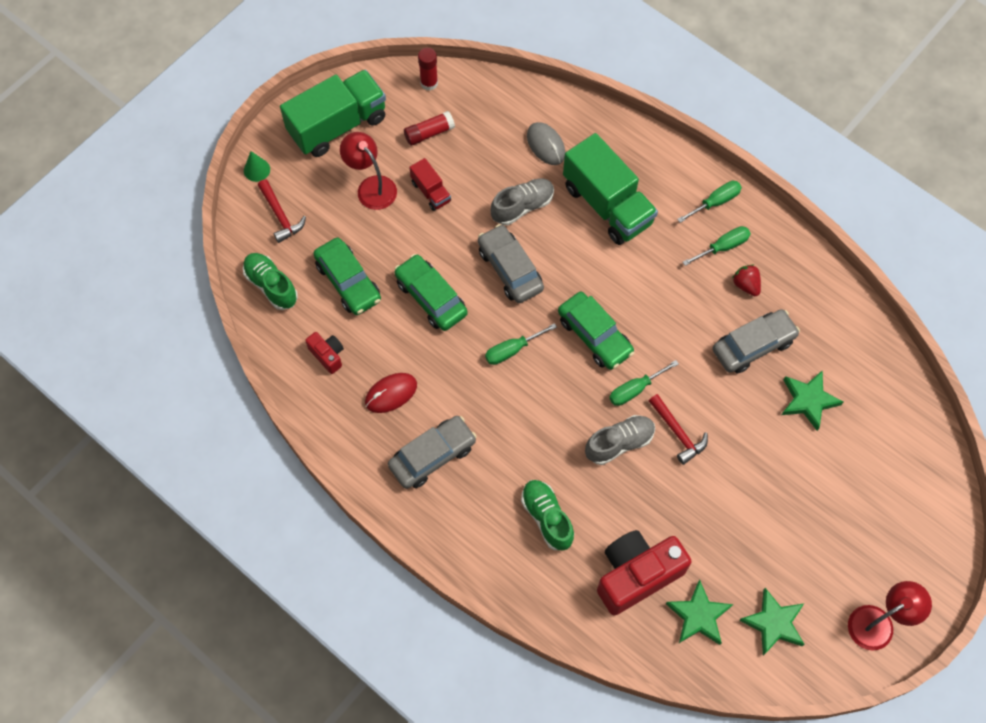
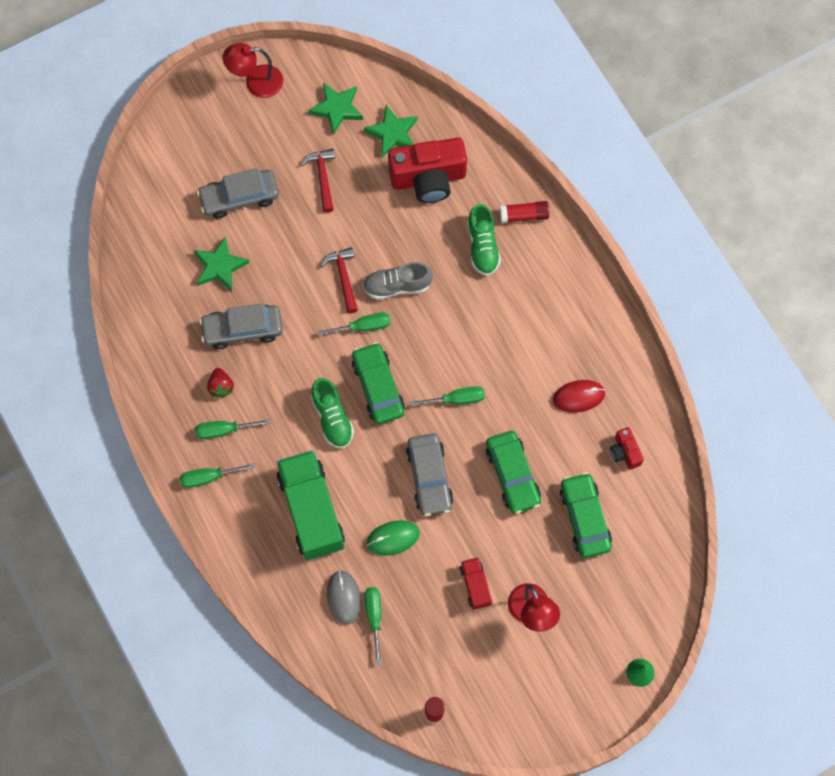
camera: 160 degrees left, 5 degrees up
green shoe [243,253,298,310] -> green shoe moved to [311,378,354,449]
red hammer [258,179,306,243] -> red hammer moved to [301,148,335,213]
green truck [280,69,386,157] -> none
grey car [388,416,477,489] -> grey car moved to [197,168,279,219]
red glue stick [404,111,455,146] -> red glue stick moved to [499,201,549,223]
grey shoe [491,179,554,225] -> green mouse [367,520,420,556]
none -> green screwdriver [365,587,381,665]

